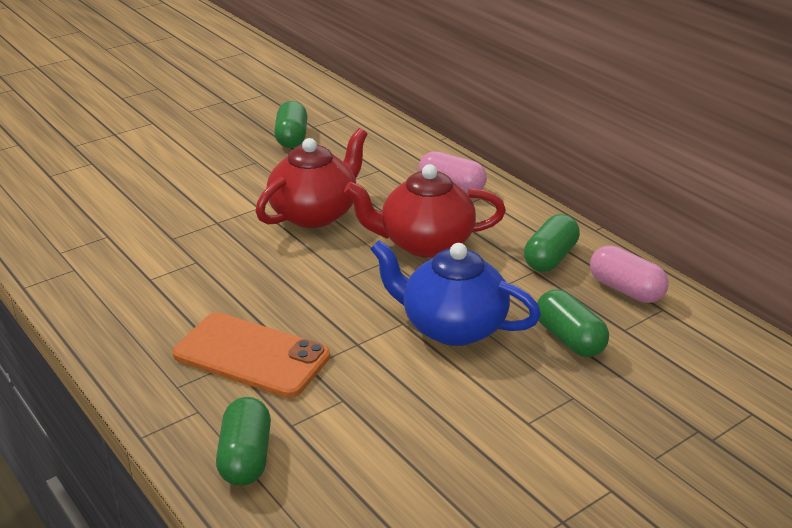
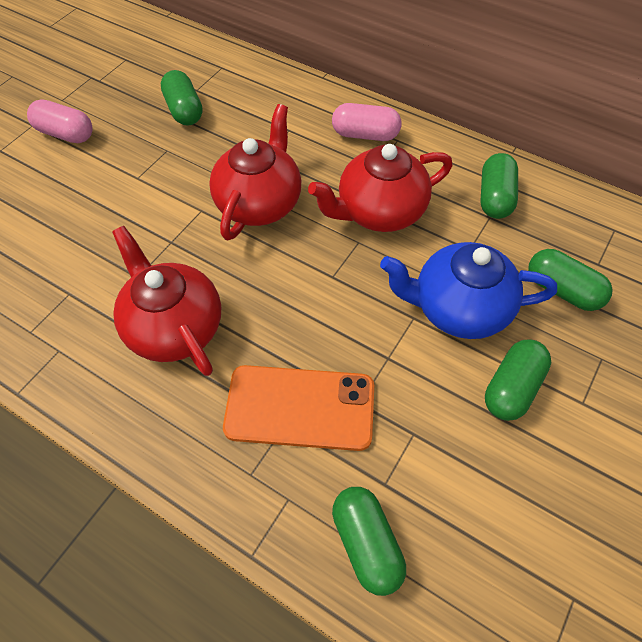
camera: 20 degrees left, 25 degrees up
pink capsule [590,245,669,303] -> pink capsule moved to [27,99,93,143]
none -> red teapot [112,226,221,376]
none -> green capsule [485,340,551,421]

